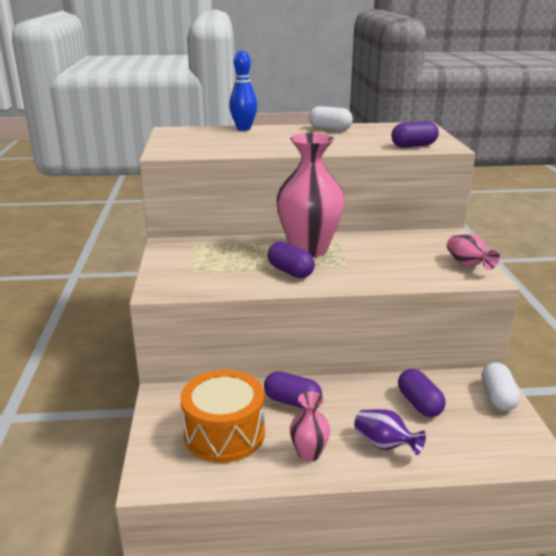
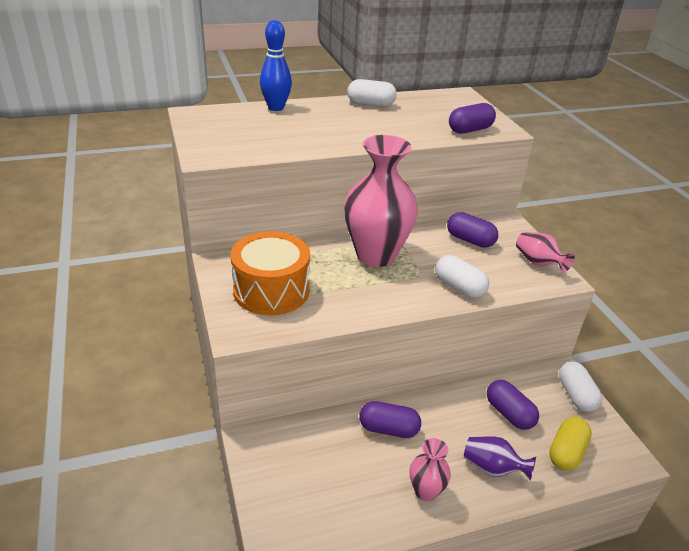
camera: 15 degrees left, 10 degrees up
orange drum [181,370,265,463] -> orange drum moved to [231,231,310,315]
purple capsule [268,242,315,278] -> purple capsule moved to [447,212,498,248]
none -> white capsule [435,255,489,298]
none -> yellow capsule [549,417,592,471]

